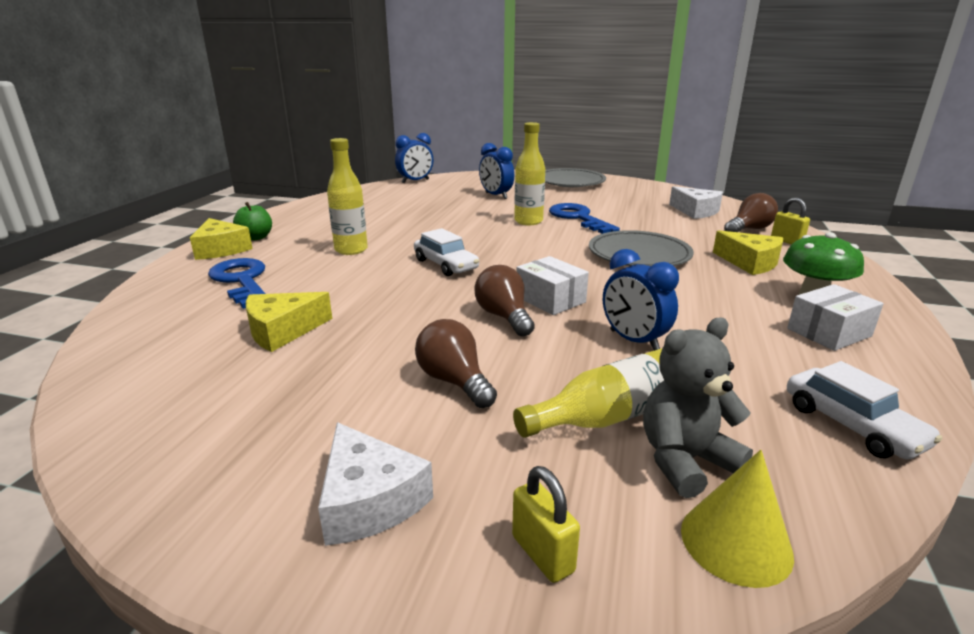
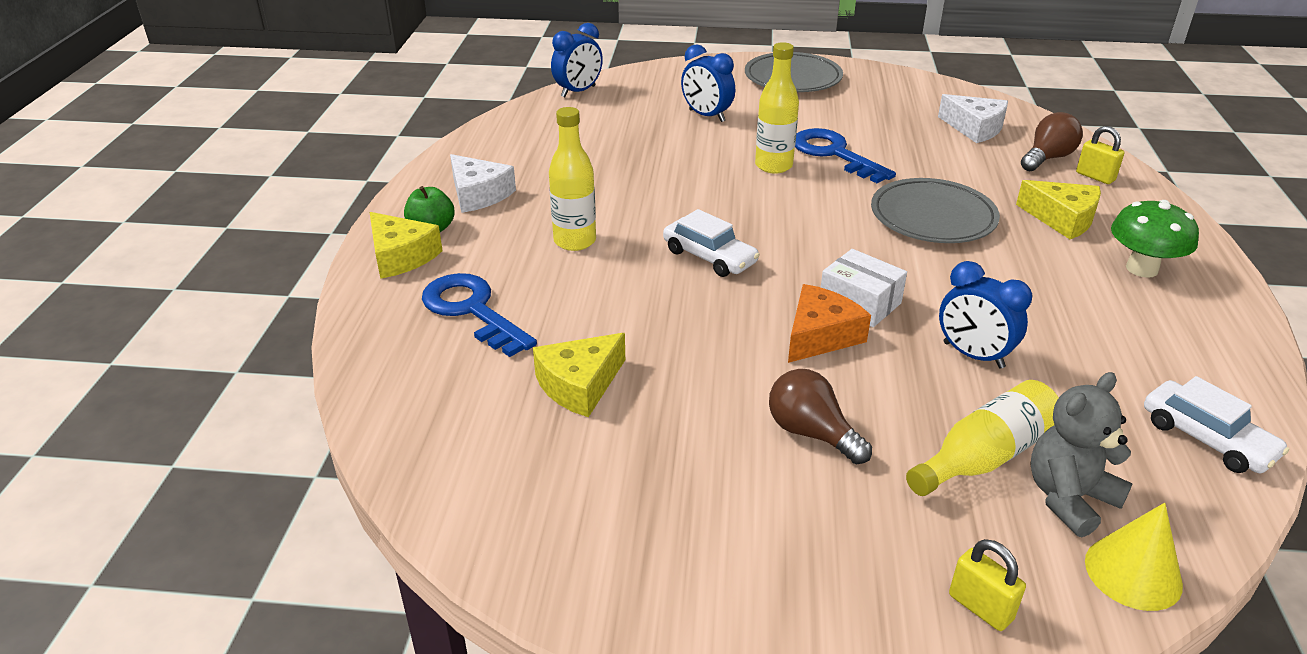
camera: 10 degrees left, 10 degrees up
white cheese [318,422,433,546] -> white cheese moved to [450,154,516,213]
brown light bulb [474,265,535,337] -> orange cheese [788,284,871,363]
white box [787,284,884,351] -> none

